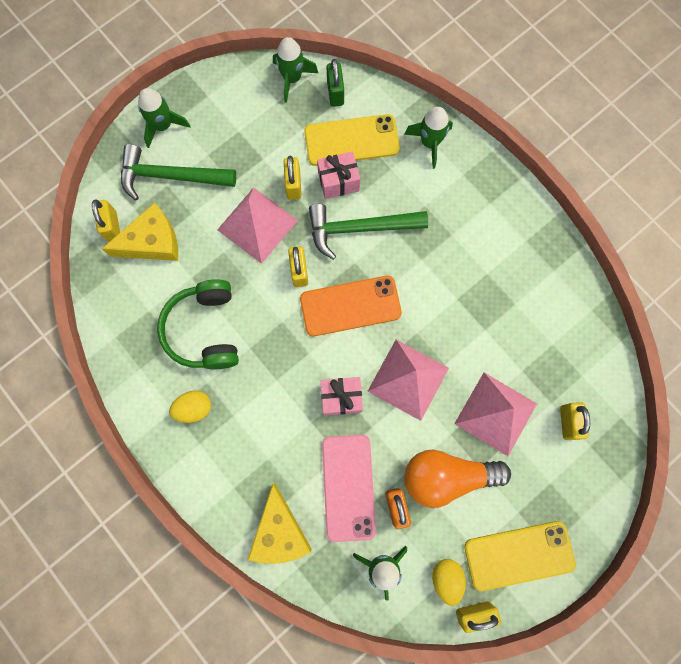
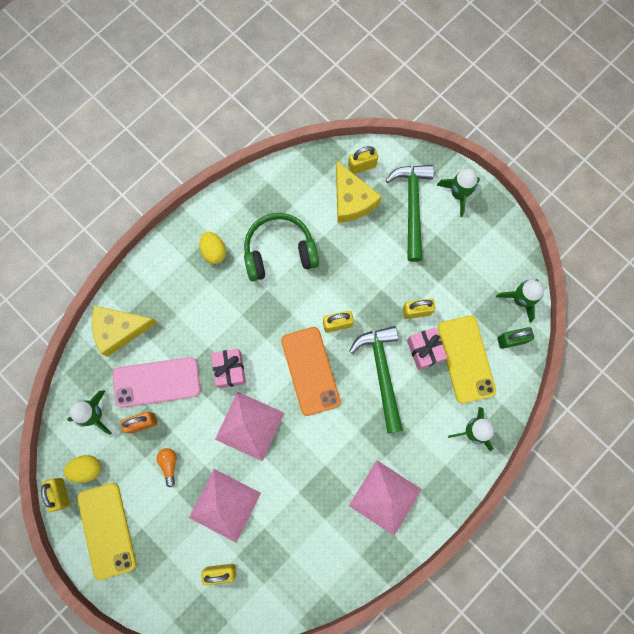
camera: 85 degrees right, 0 degrees up
pink pyramid [217,187,298,264] -> pink pyramid moved to [349,460,422,536]
orange light bulb [404,449,511,508] -> orange light bulb [156,448,177,487], size x0.42

